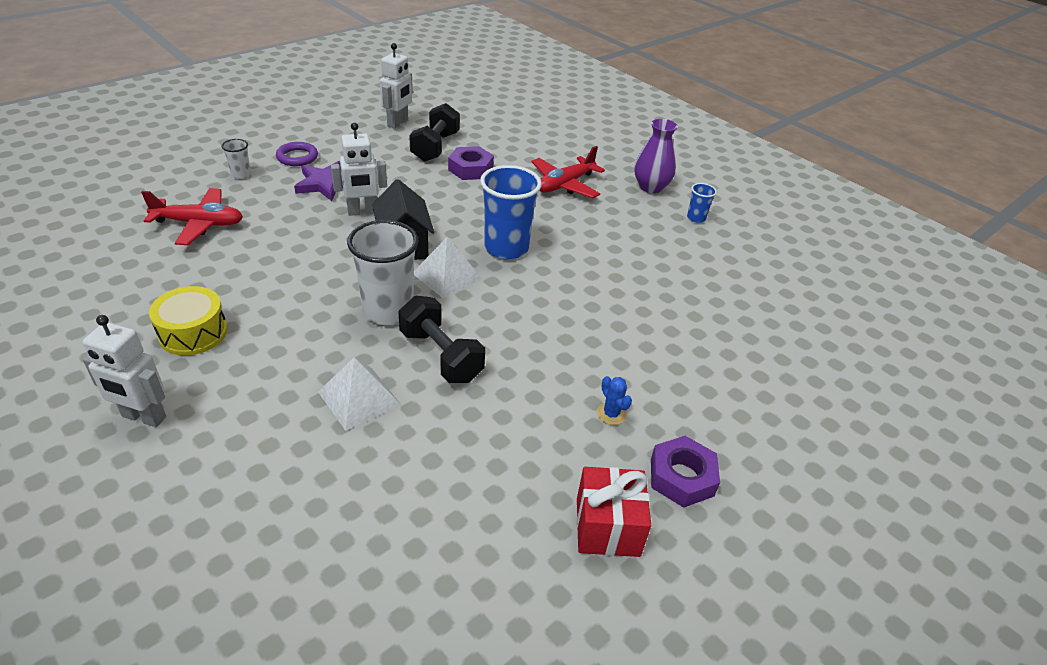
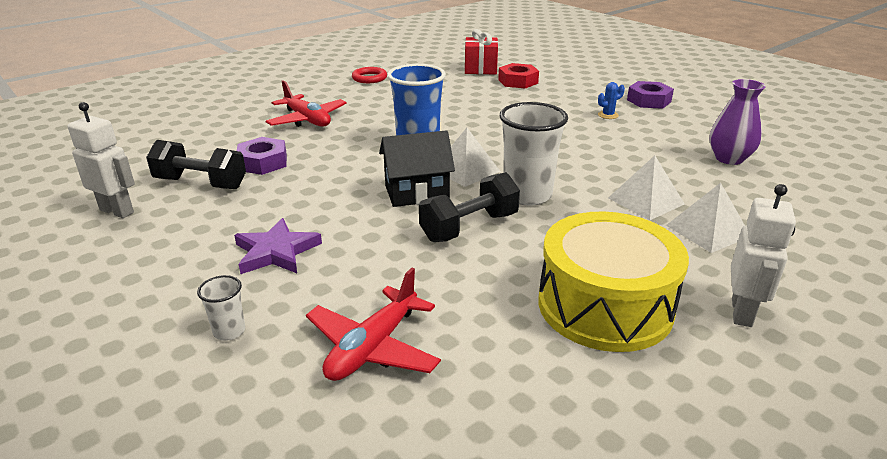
camera: 85 degrees left, 10 degrees down
red plane [141,188,243,245] -> red plane turned 150 degrees counterclockwise [306,268,441,381]
yellow drum [149,286,228,356] -> yellow drum [538,211,689,352], size x1.72
purple ring [276,142,318,166] -> none
white robot [331,123,387,216] -> none
black dumbbell [398,296,485,383] -> black dumbbell moved to [419,172,520,242]
red gift [577,467,651,557] -> red gift moved to [465,29,498,74]
purple vase [634,119,678,193] -> purple vase moved to [710,79,766,165]
blue cup [687,183,717,223] -> red ring [352,67,387,83]
none -> red nut [498,63,539,88]
none -> white pyramid [666,183,745,253]

